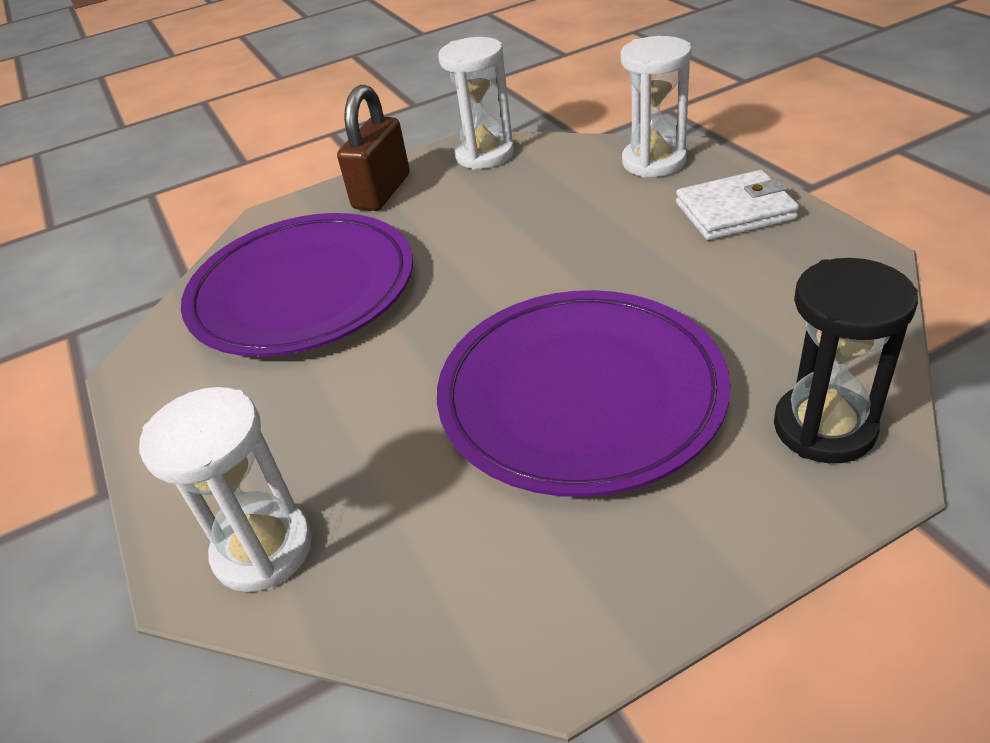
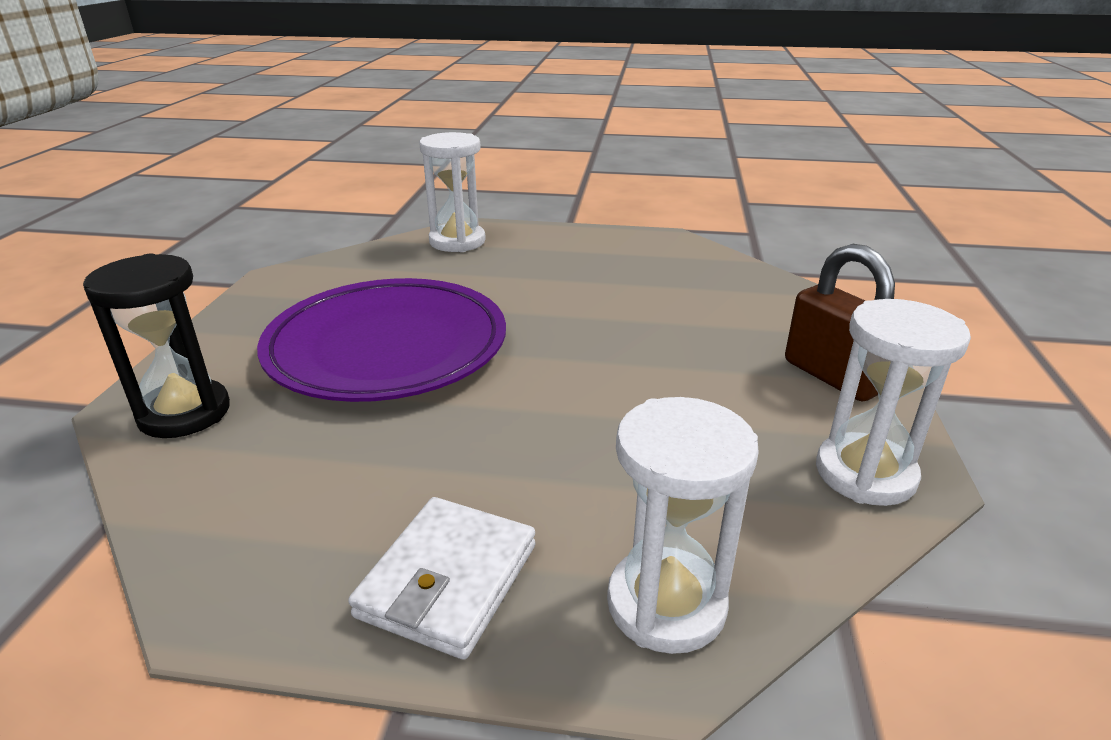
camera: 120 degrees right, 10 degrees down
purple plate [181,213,413,357] -> none

